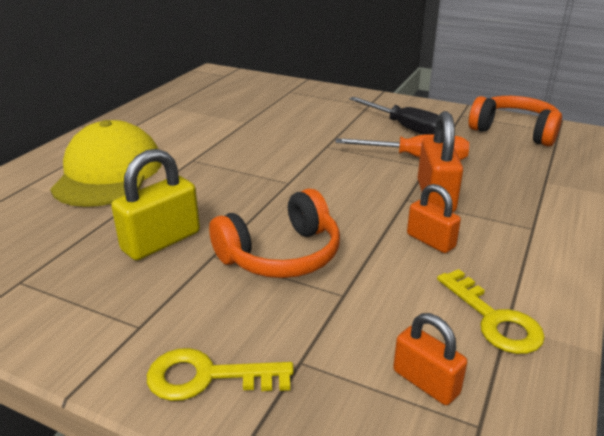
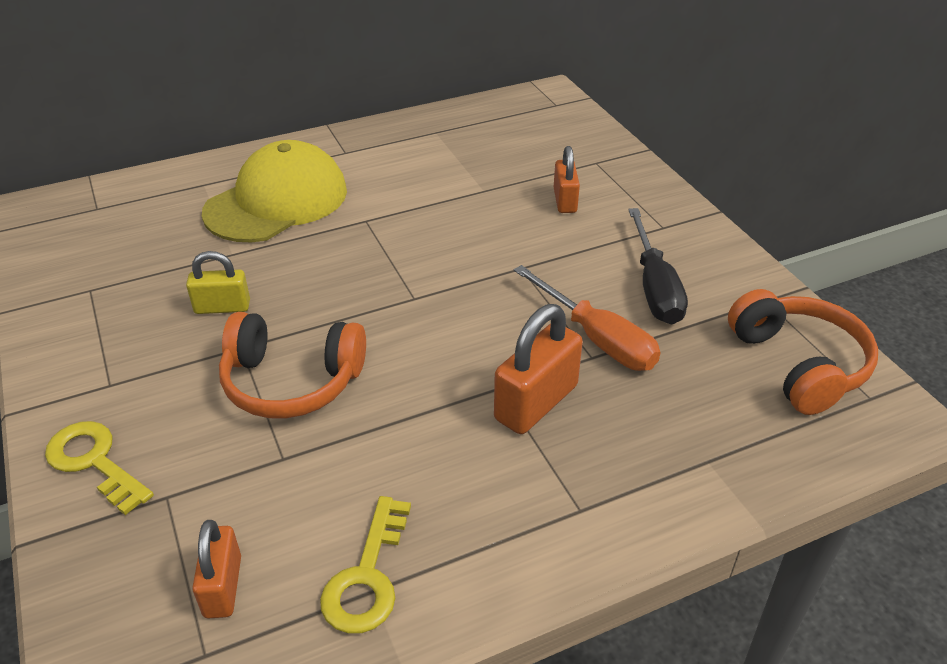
camera: 40 degrees right, 10 degrees up
yellow padlock [111,149,200,260] -> yellow padlock [186,251,250,314], size x0.63
orange padlock [407,184,461,253] -> orange padlock moved to [554,146,580,213]

